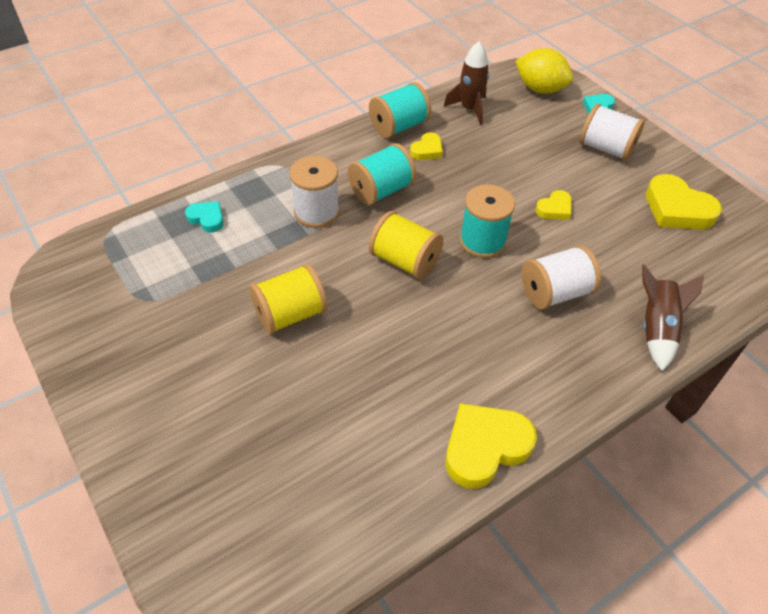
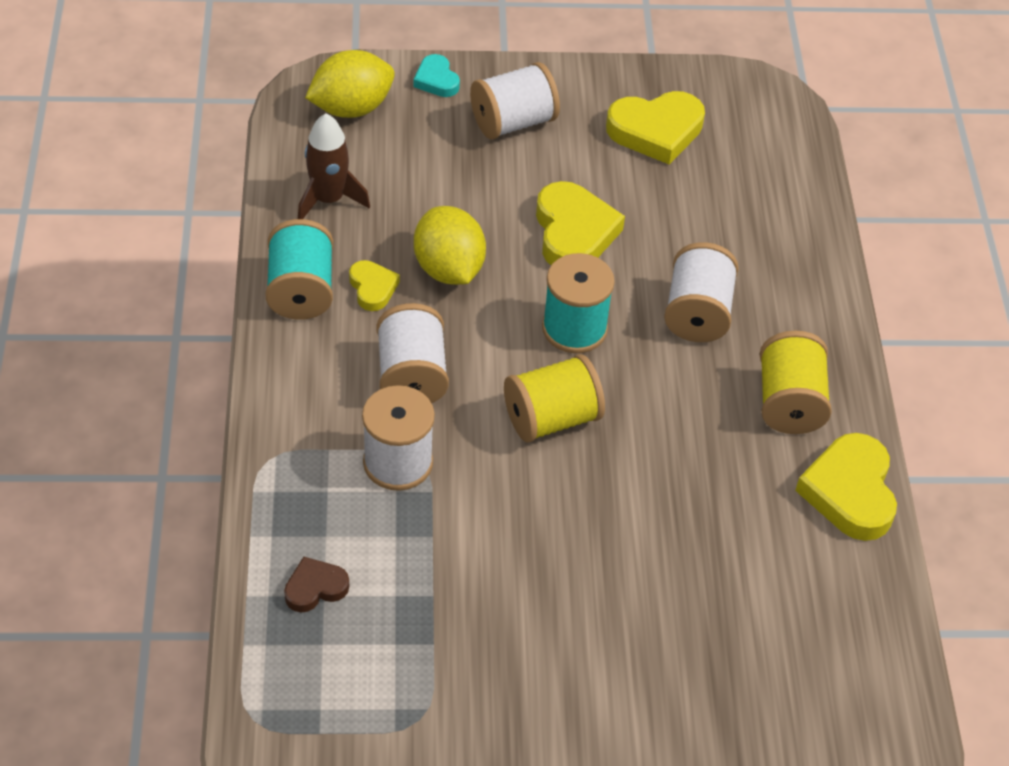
camera: 60 degrees left, 0 degrees up
turquoise heart [185,202,224,232] -> brown heart [284,557,349,613]
yellow spool [249,264,328,334] -> yellow spool moved to [760,331,832,434]
turquoise spool [348,143,416,205] -> white spool [377,303,449,403]
yellow heart [535,190,572,220] -> yellow heart [536,181,625,265], size x1.83
brown rocket [642,264,704,371] -> none
none -> yellow lemon [414,206,486,285]

